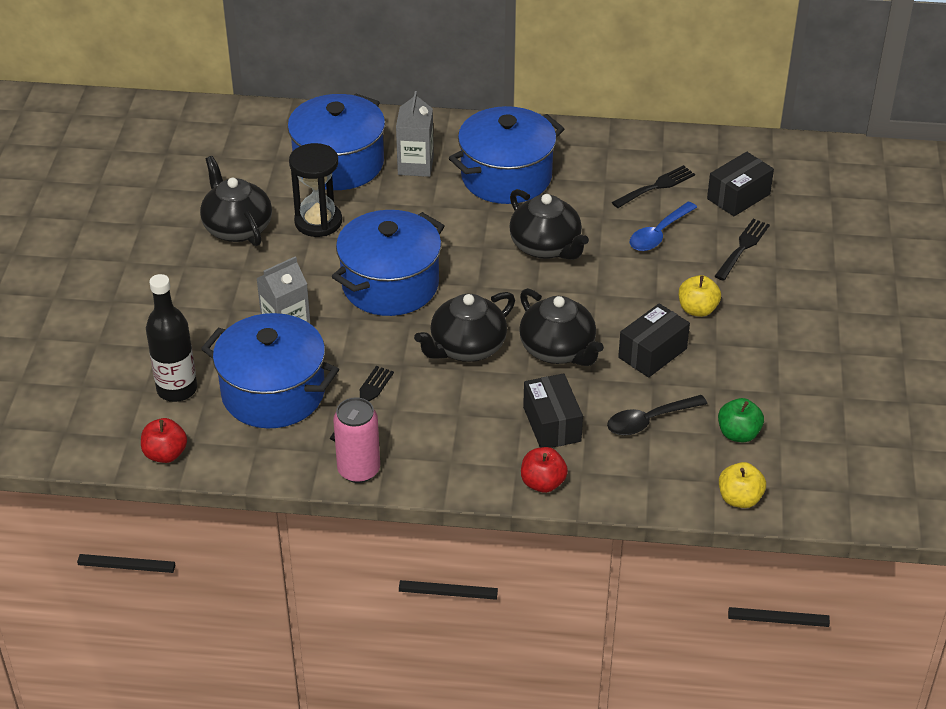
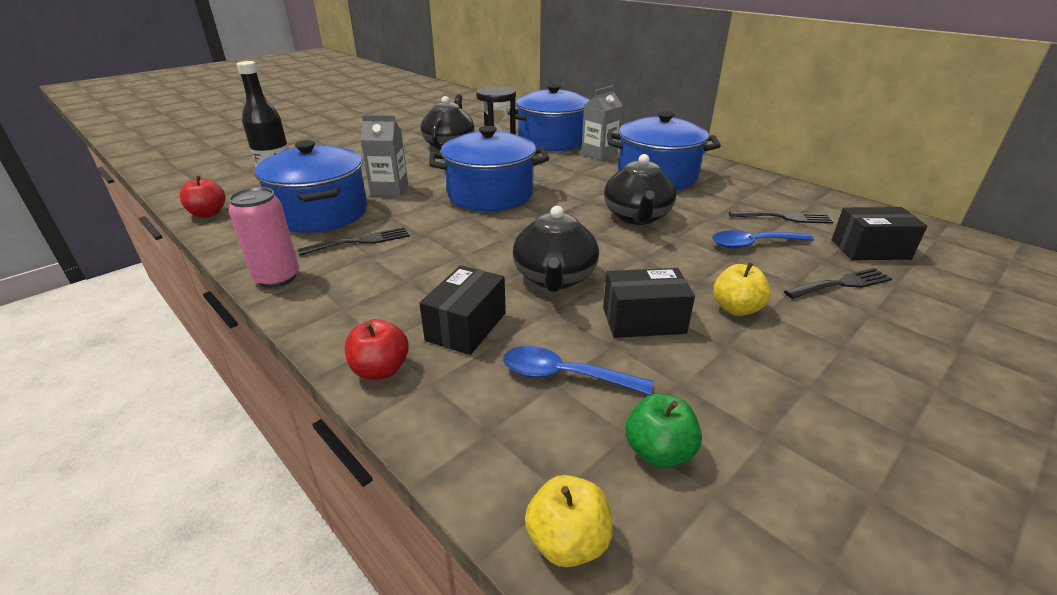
camera: 40 degrees right, 10 degrees down
black teapot [414,292,515,362] -> none
black spoon [607,395,707,436] -> blue spoon [503,346,653,395]

